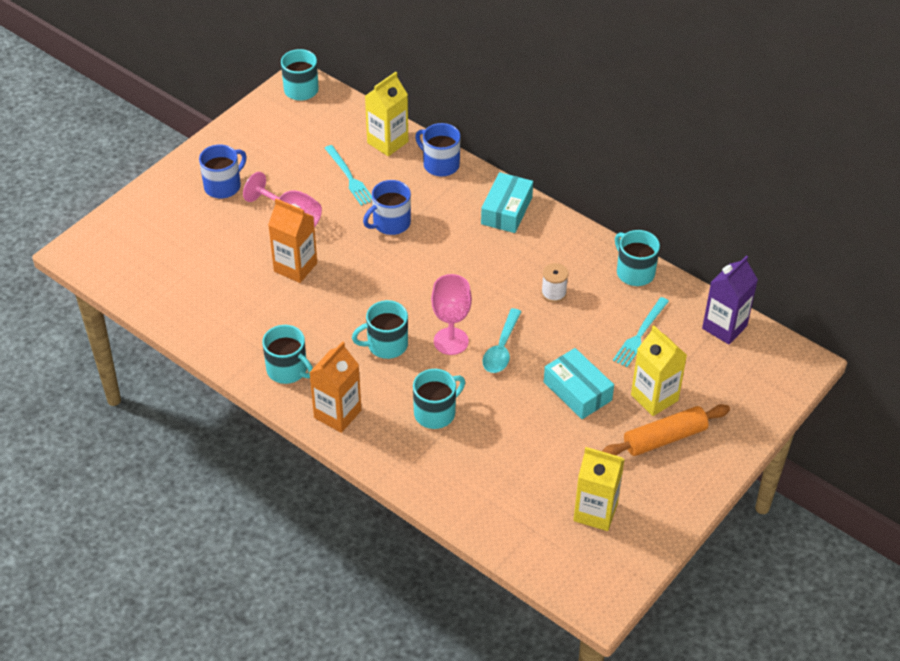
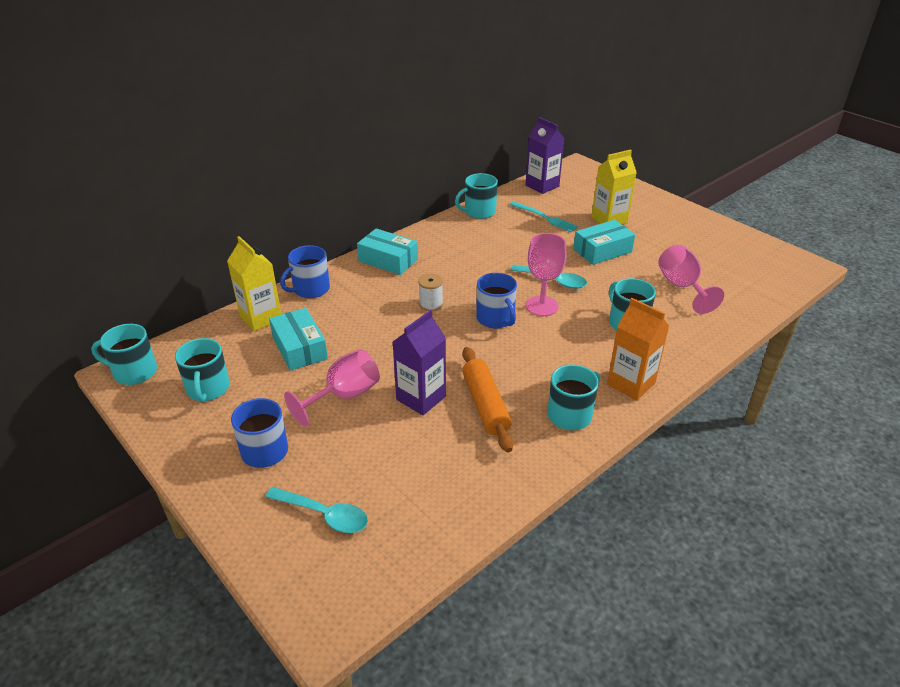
camera: 80 degrees left, 10 degrees down
orange carton [268,198,317,283] -> purple carton [393,310,446,415]
turquoise fork [325,145,372,206] -> turquoise box [269,308,328,371]
turquoise mug [352,300,408,359] -> turquoise mug moved to [175,338,230,402]
blue mug [363,180,411,235] -> blue mug moved to [476,273,517,329]
white spool [541,263,569,303] -> white spool moved to [418,273,443,311]
yellow carton [574,447,625,531] -> none
orange rolling pin [602,404,730,456] -> orange rolling pin moved to [462,347,513,452]
none -> turquoise spoon [265,487,368,533]
none -> pink goblet [658,245,724,314]

